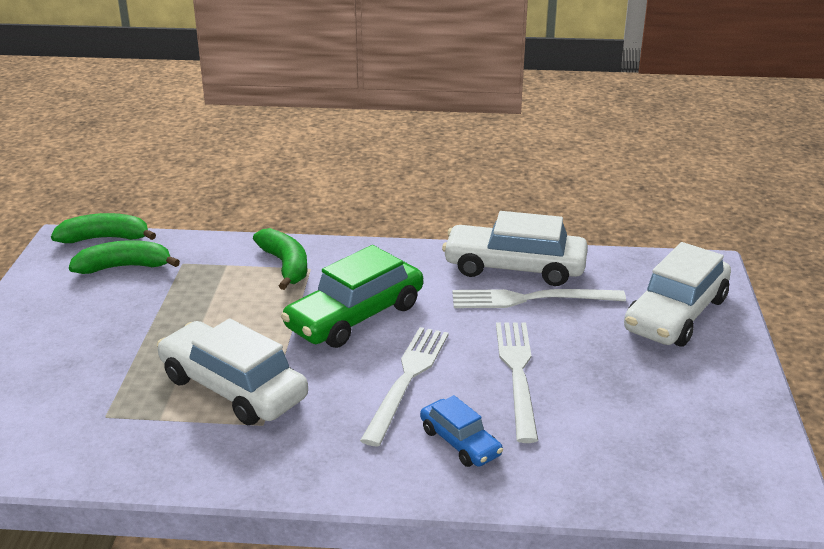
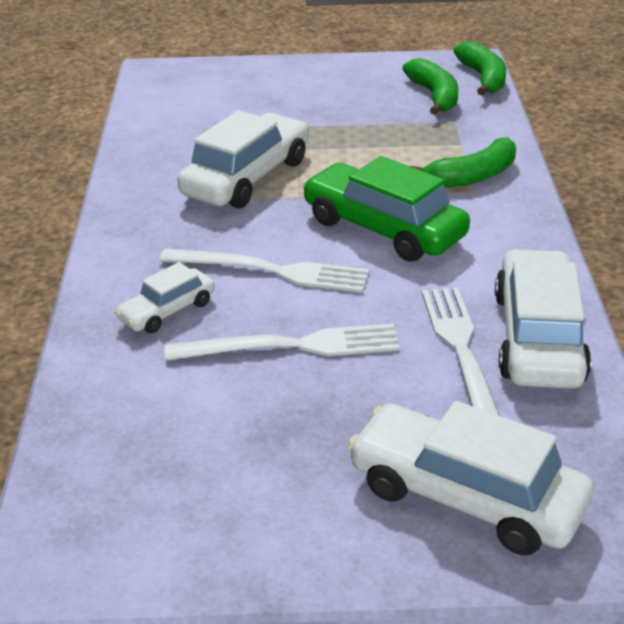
camera: 85 degrees right, 5 degrees up
blue car [420,395,503,467] -> white car [115,262,215,333]

